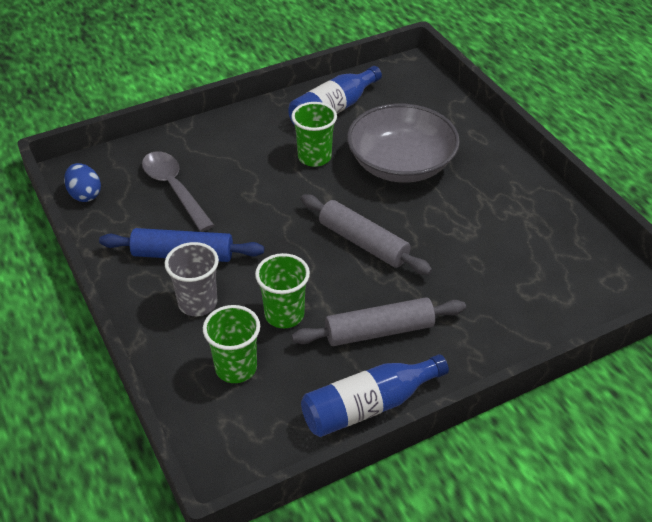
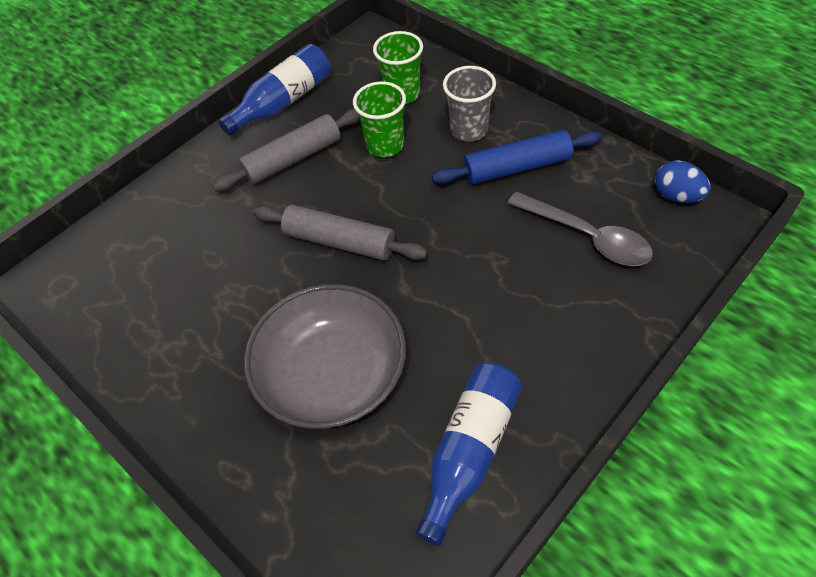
camera: 165 degrees right, 10 degrees up
green cup [291,102,337,167] -> none

